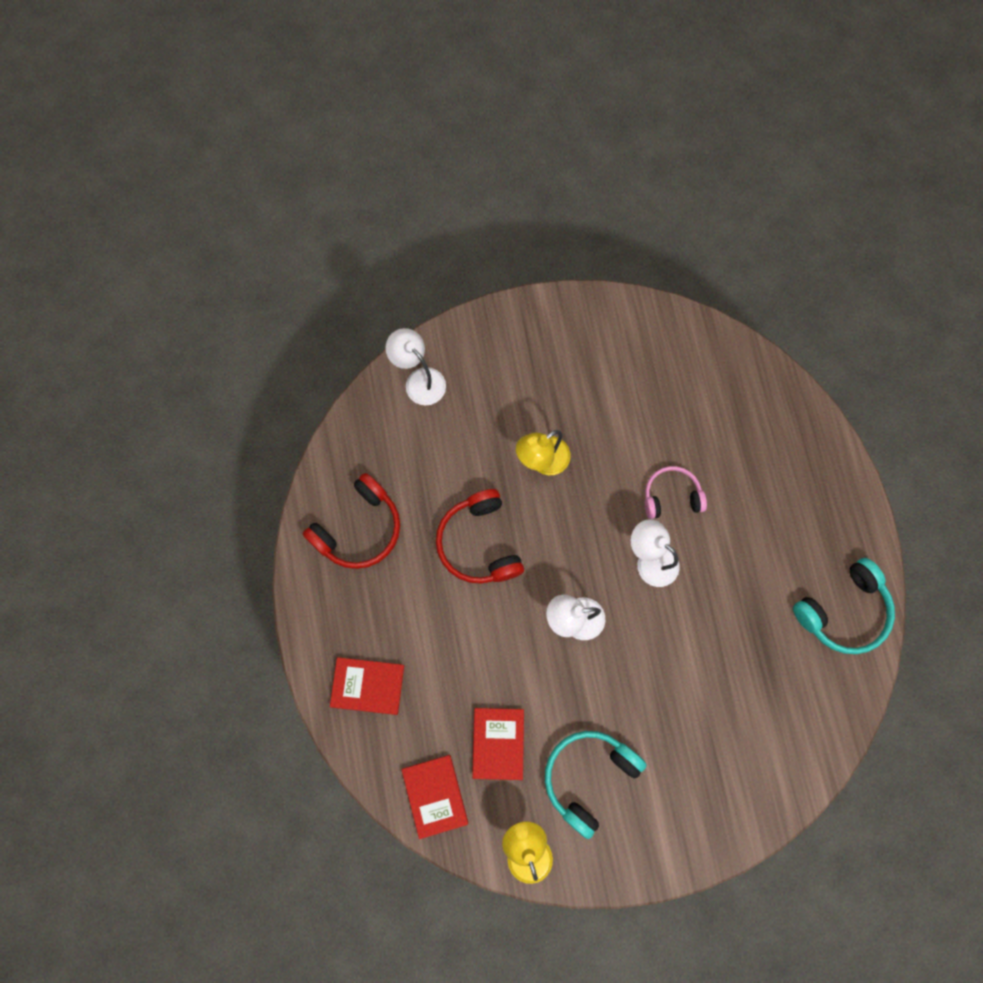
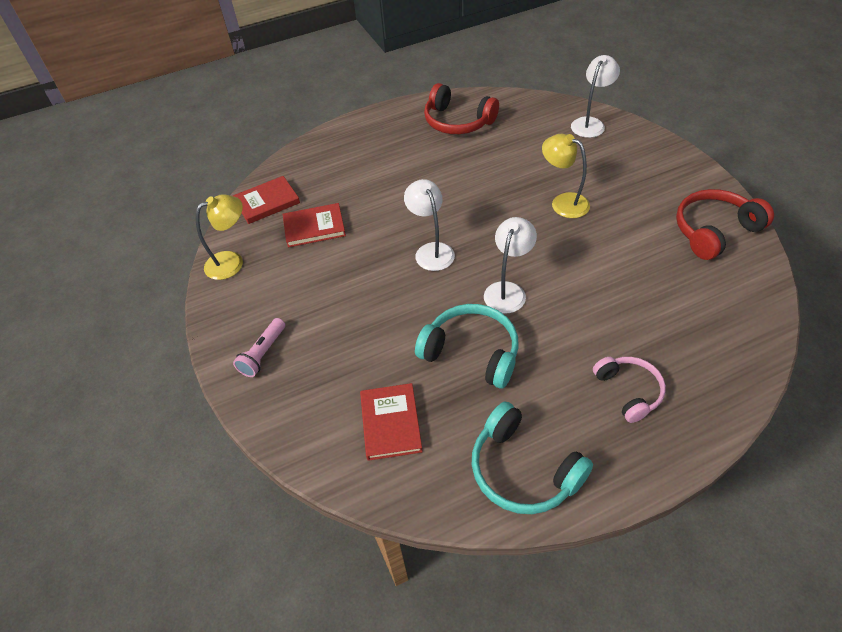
camera: 80 degrees right, 25 degrees down
red book [330,657,404,715] -> red book moved to [360,383,423,461]
red headphones [436,489,524,584] -> red headphones moved to [676,189,774,260]
turquoise headphones [545,731,647,839] -> turquoise headphones moved to [415,304,519,389]
pink headphones [645,466,707,519] -> pink headphones moved to [593,357,666,423]
none -> pink flashlight [233,318,285,377]

